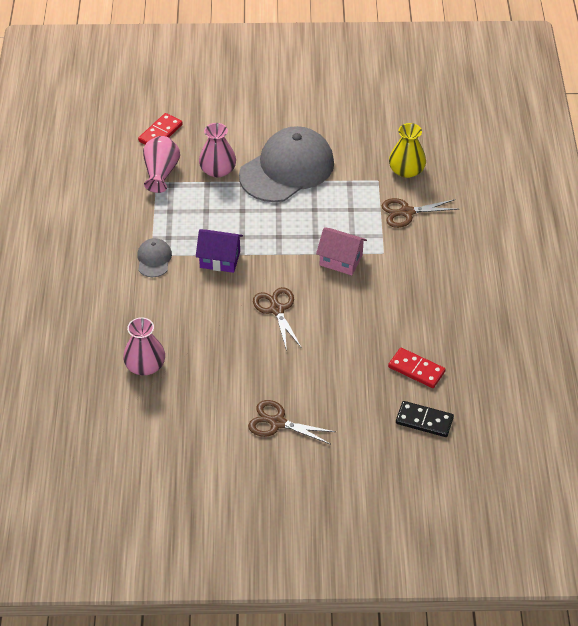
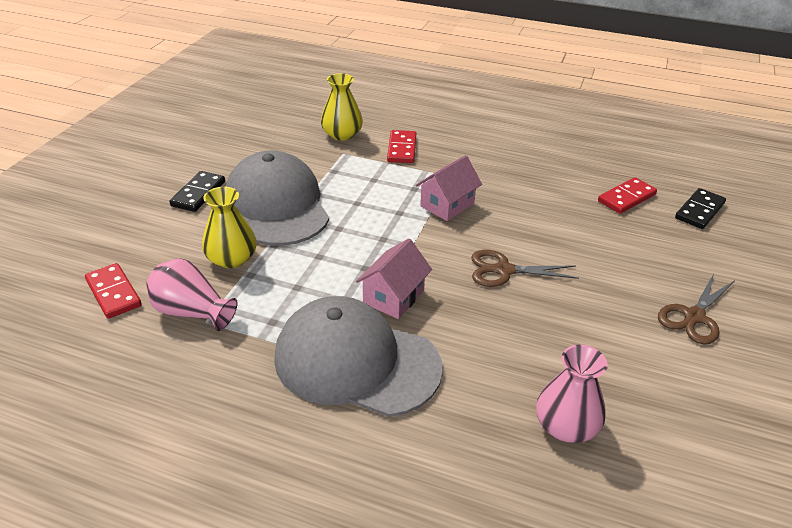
camera: 70 degrees left, 10 degrees down
grey cap [137,238,172,277] -> grey cap [274,296,443,417], size x2.29
purple house [196,229,243,273] -> pink house [356,238,432,319]
pink vase [199,123,236,178] -> yellow vase [202,187,257,268]
brown scissors [382,198,458,228] -> red domino [387,130,416,163]
none -> black domino [169,171,225,212]

